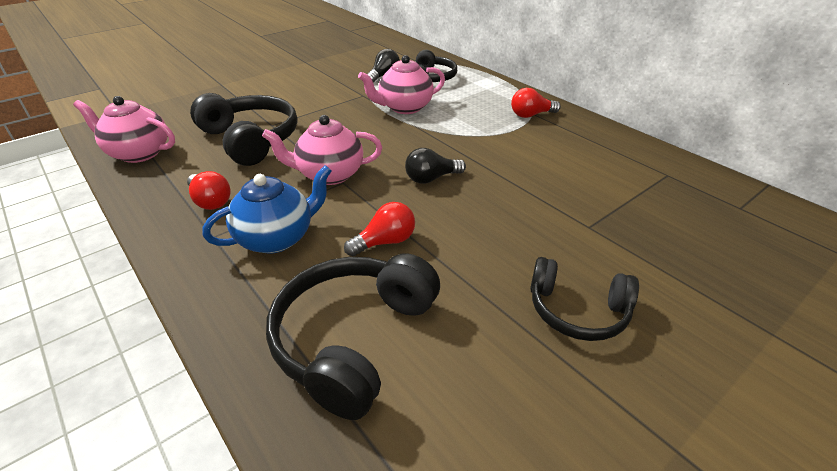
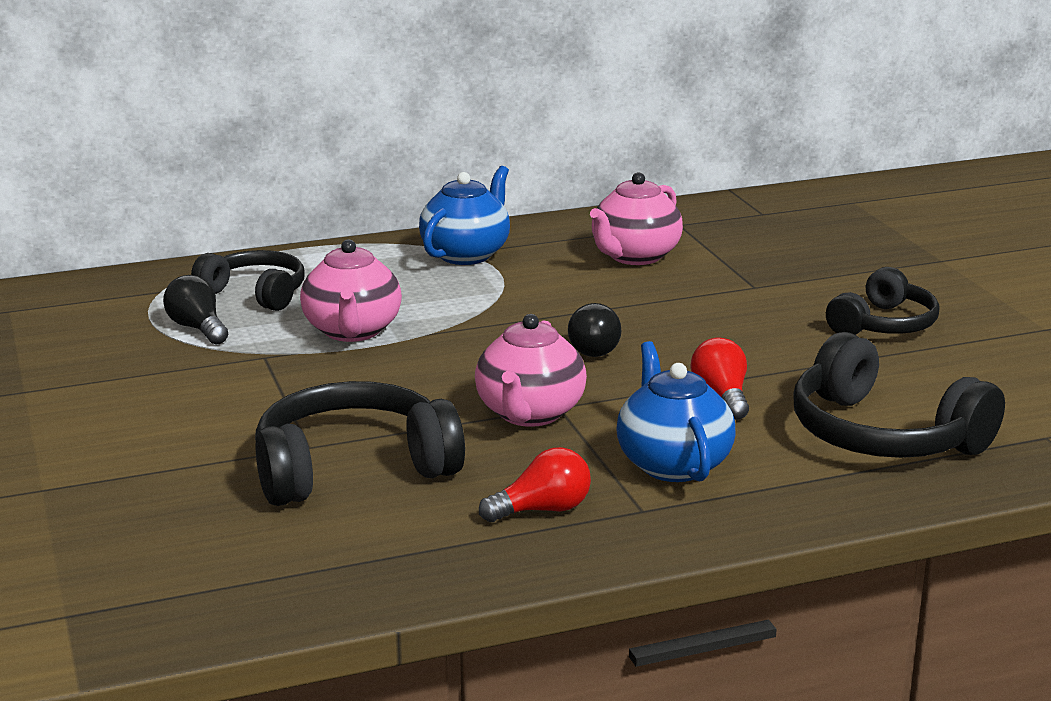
camera: 70 degrees left, 15 degrees down
pink teapot [73,96,175,163] -> pink teapot moved to [590,172,683,265]
red light bulb [511,88,561,118] -> blue teapot [419,166,510,265]

